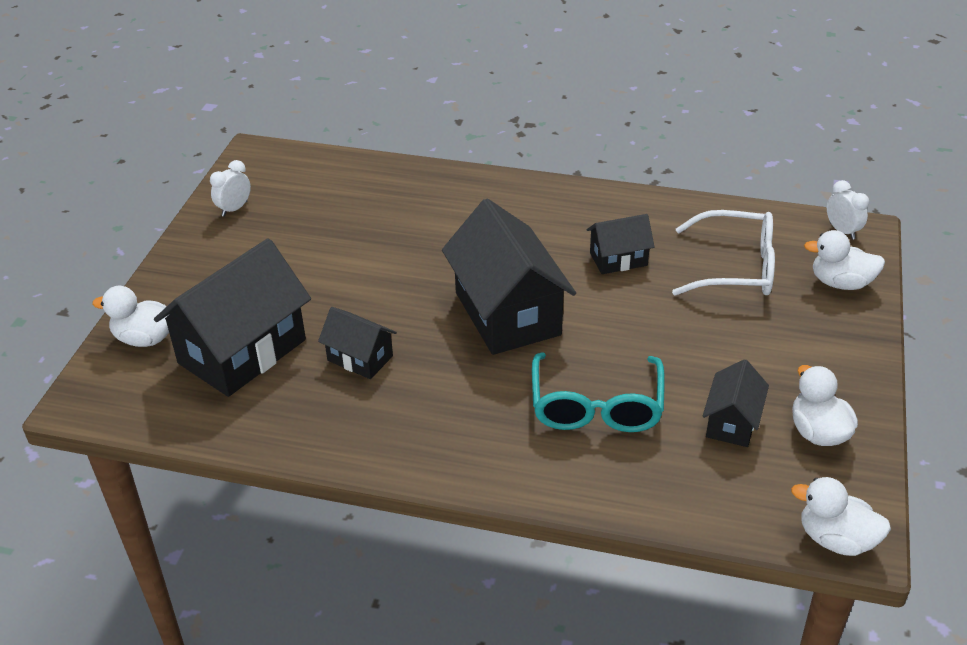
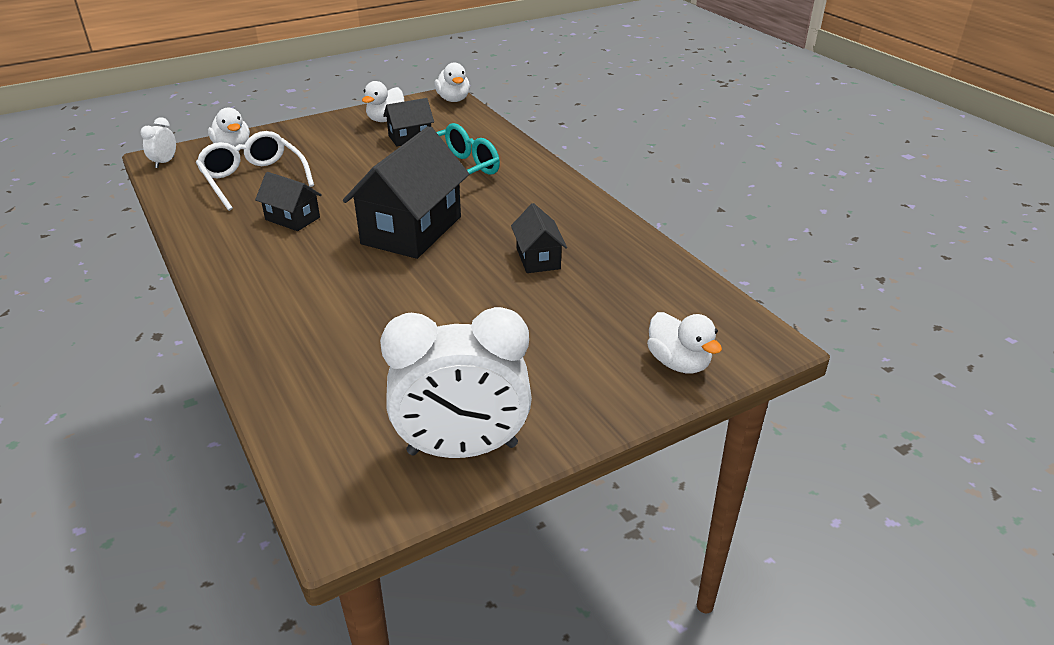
camera: 135 degrees left, 5 degrees down
black house [154,238,311,397] -> none
white clock [210,160,251,217] -> white clock [380,307,532,458], size x2.37

